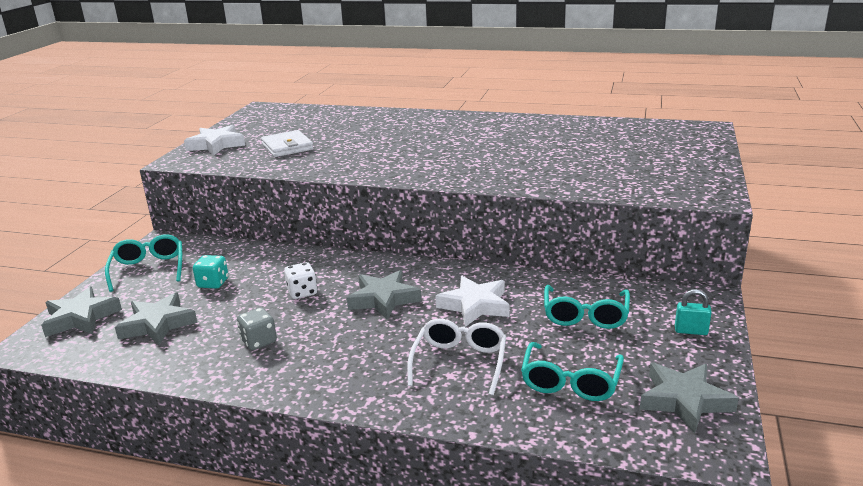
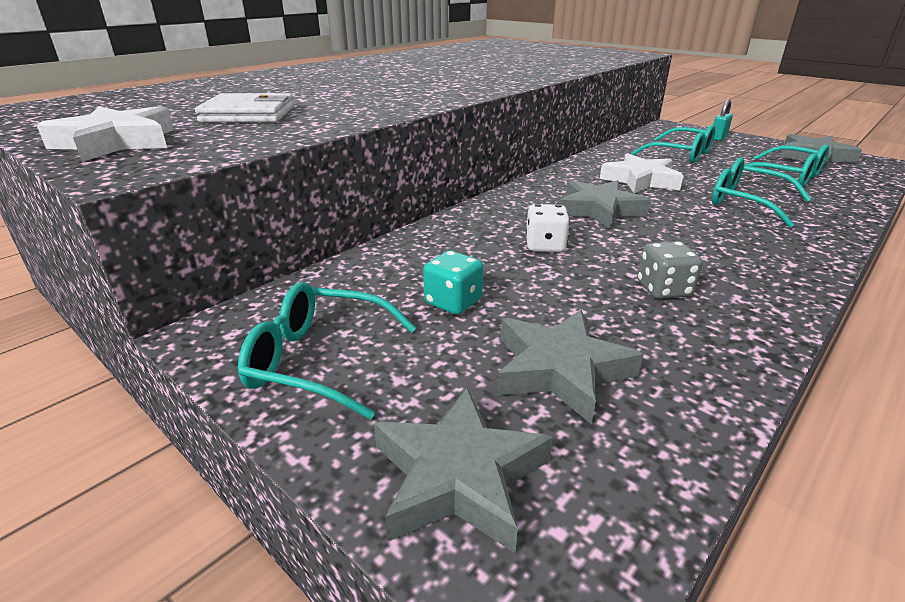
camera: 65 degrees left, 5 degrees up
white glasses [407,319,506,396] -> turquoise glasses [712,157,811,228]

